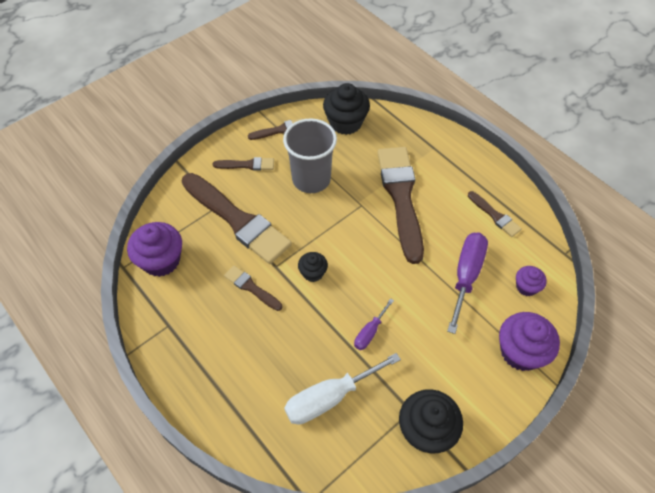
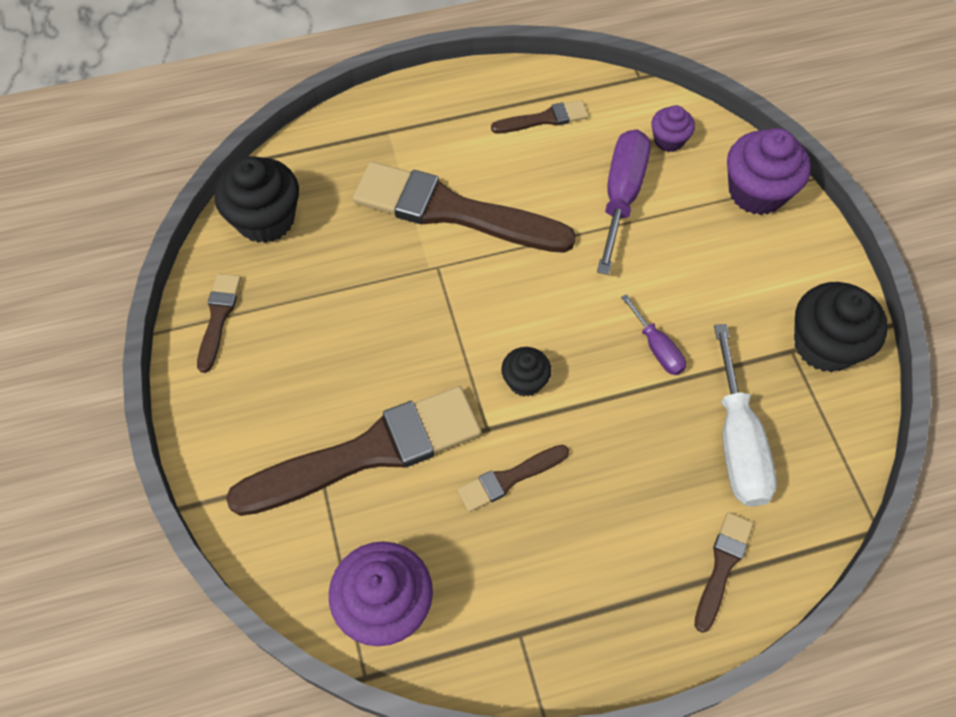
camera: 65 degrees left, 5 degrees up
brown brush [213,157,274,171] -> brown brush moved to [694,512,753,633]
grey cup [283,118,337,193] -> none
purple screwdriver [447,233,488,334] -> purple screwdriver turned 60 degrees clockwise [597,129,651,275]

